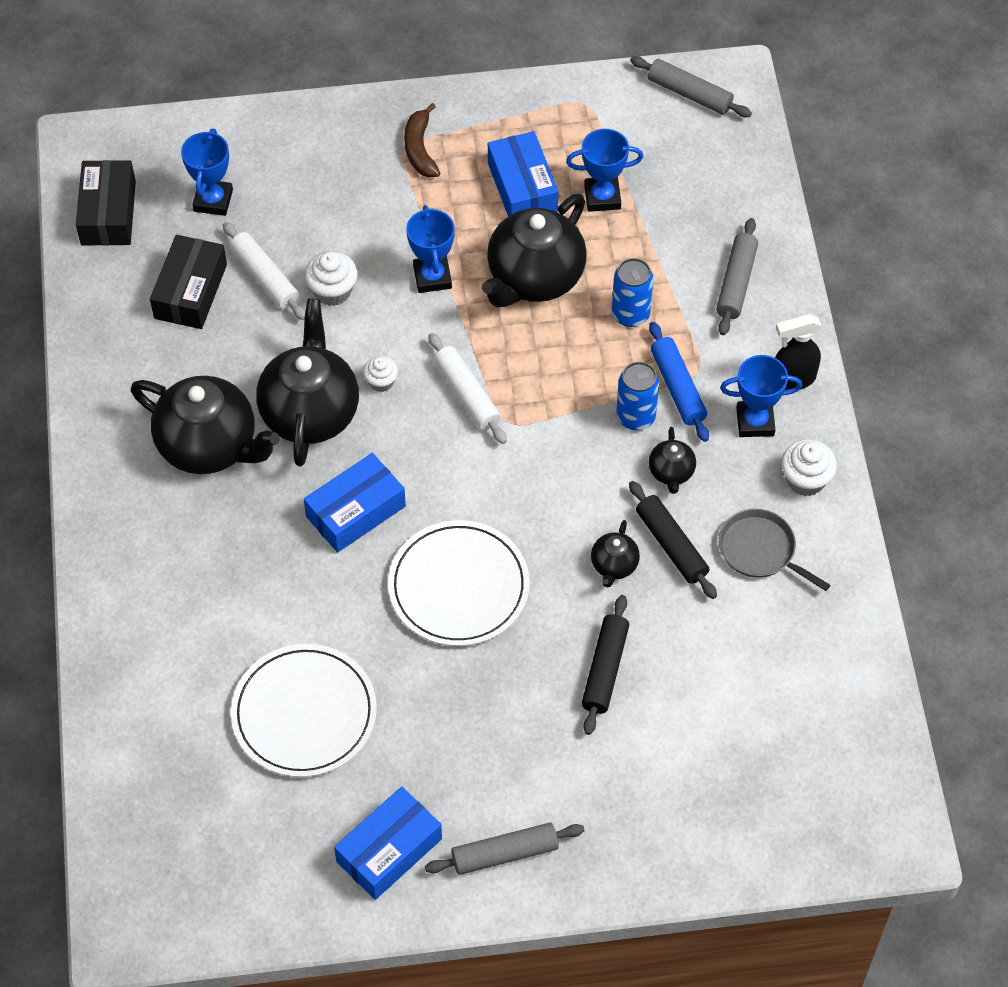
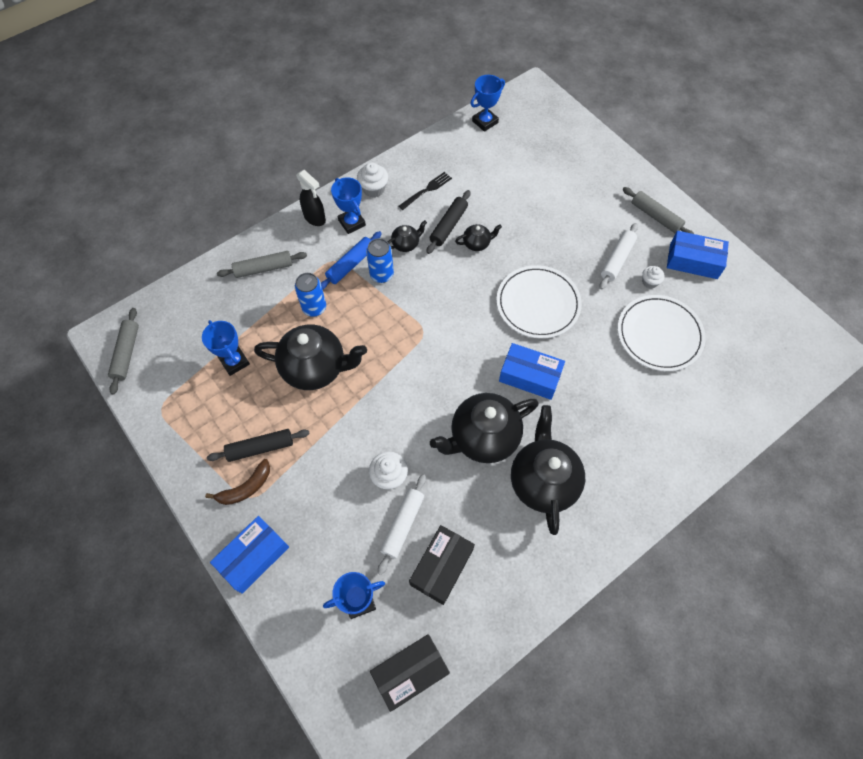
camera: 120 degrees left, 5 degrees up
black box [150,235,227,329] -> black box turned 45 degrees counterclockwise [409,525,475,605]
white cupcake [363,356,398,392] -> white cupcake moved to [642,266,665,288]
blue trophy [406,205,455,293] -> blue trophy moved to [470,75,505,132]
white rolling pin [428,333,507,444] -> white rolling pin moved to [600,223,638,290]
blue box [488,131,558,217] -> blue box moved to [210,516,289,594]
black rolling pin [582,595,629,735] -> black rolling pin moved to [207,429,310,462]
grey pan [719,509,830,591] -> black fork [399,172,452,210]

